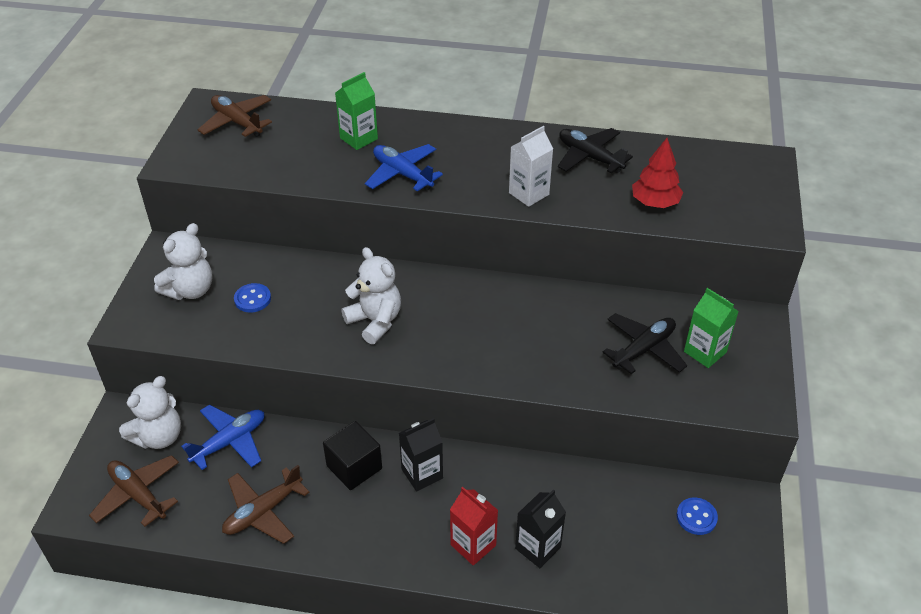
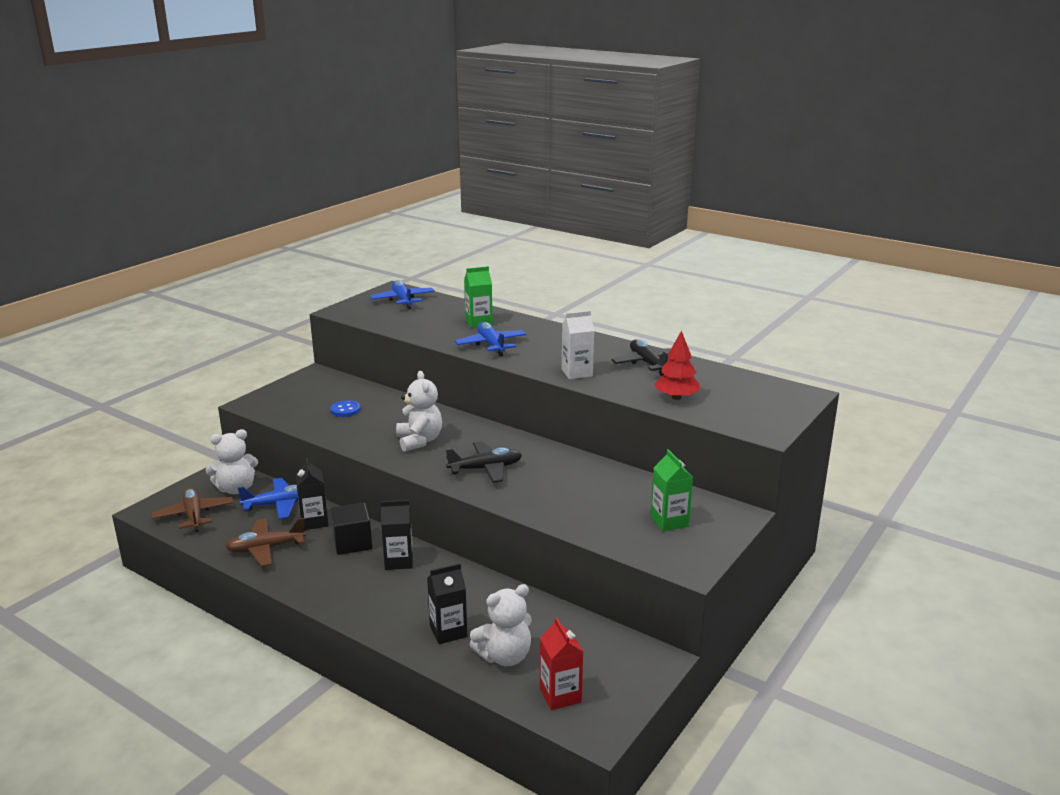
camera: 25 degrees right, 20 degrees down
white teddy bear [154,223,213,300] -> white teddy bear moved to [470,584,532,666]
brown plane [197,95,272,137] -> blue plane [369,280,435,309]
red carton [450,487,498,566] -> red carton moved to [540,617,583,710]
black plane [603,313,687,374] -> black plane moved to [446,441,522,483]
blue button [676,498,718,535] -> none
none -> black carton [295,458,329,530]

